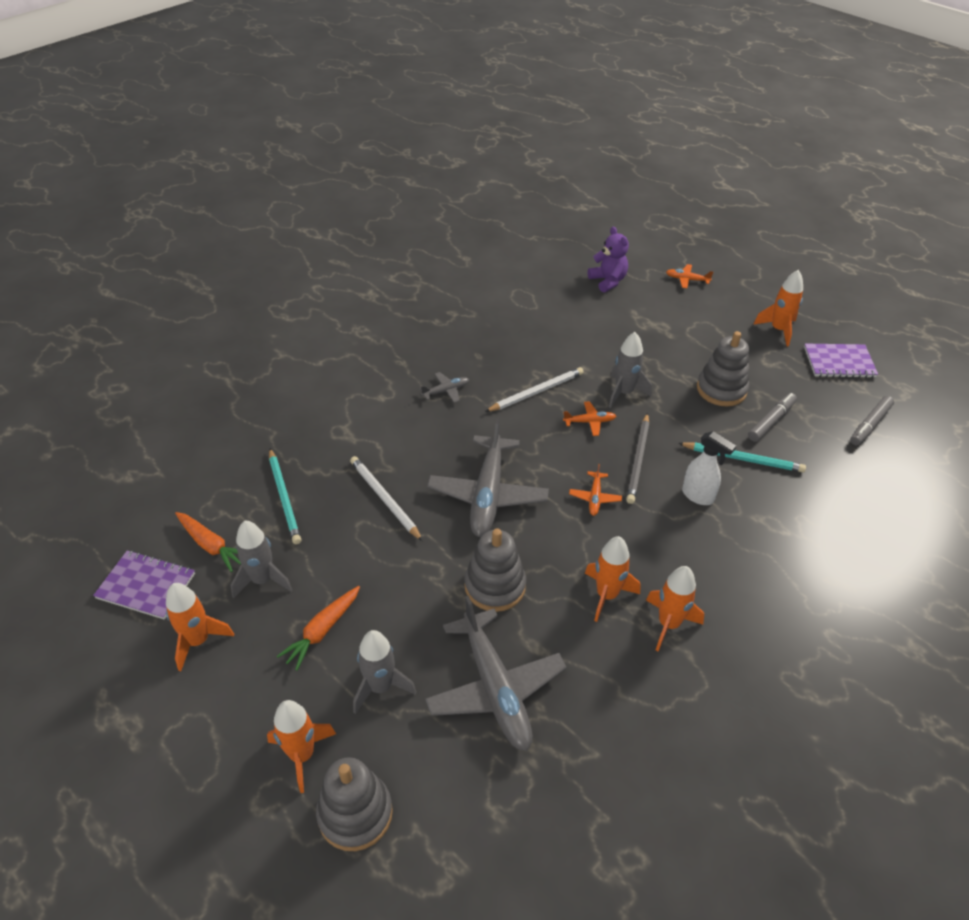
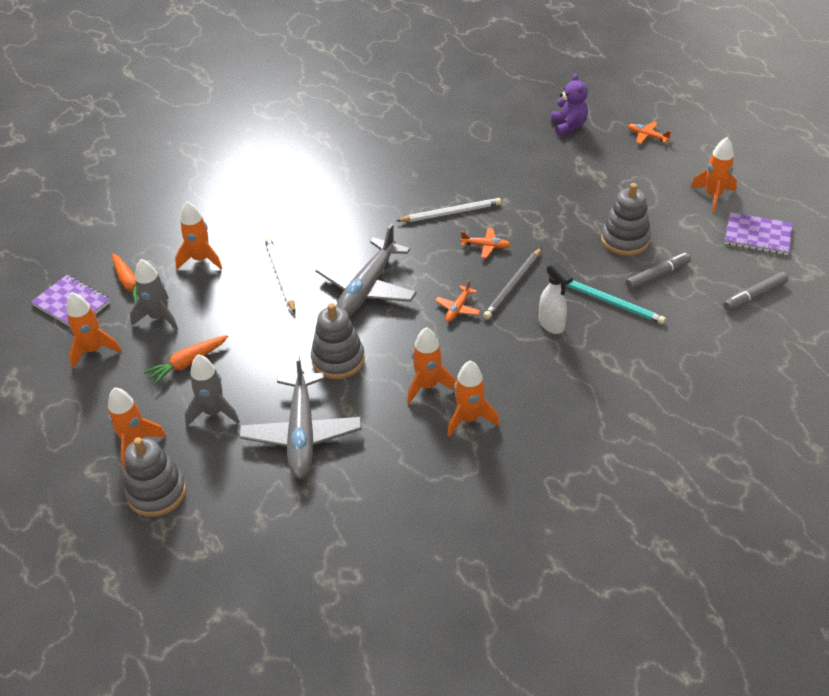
camera: 20 degrees right, 0 degrees up
turquoise pencil [269,448,301,544] -> orange rocket [175,201,222,269]
grey plane [419,372,469,403] -> none
grey rocket [609,332,652,408] -> none

